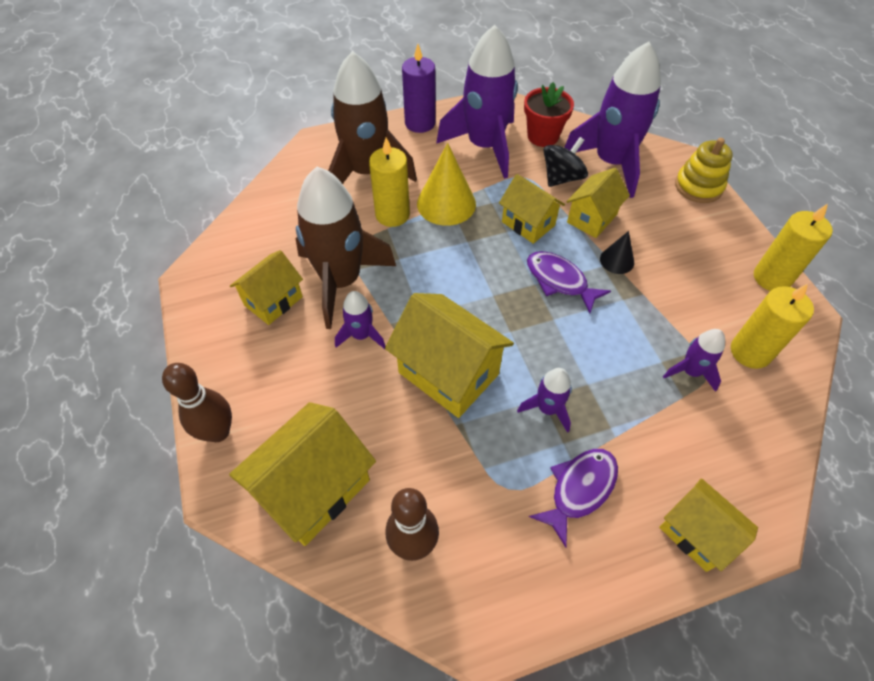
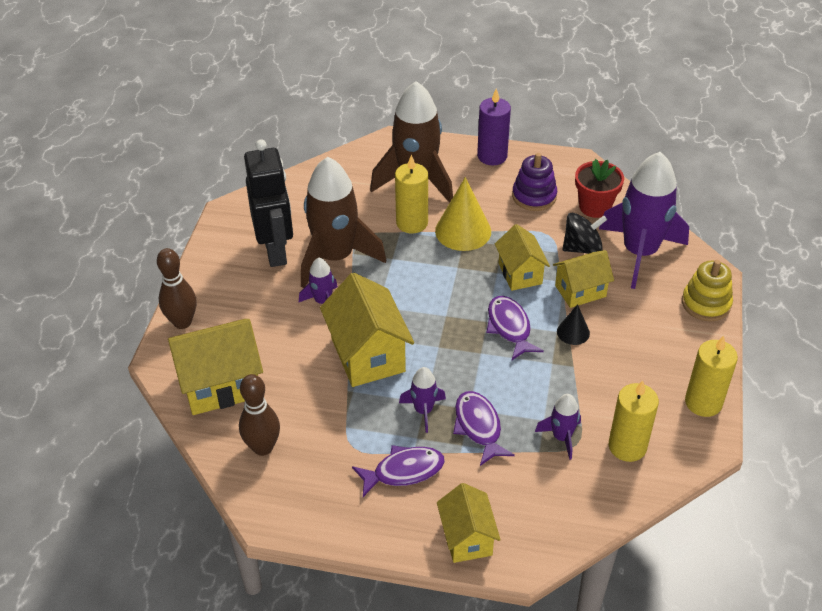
camera: 30 degrees right, 10 degrees down
yellow house [230,250,303,325] -> black robot [244,140,293,267]
purple rocket [436,25,518,179] -> purple stacking toy [512,153,557,211]
none -> purple fish [453,391,515,466]

